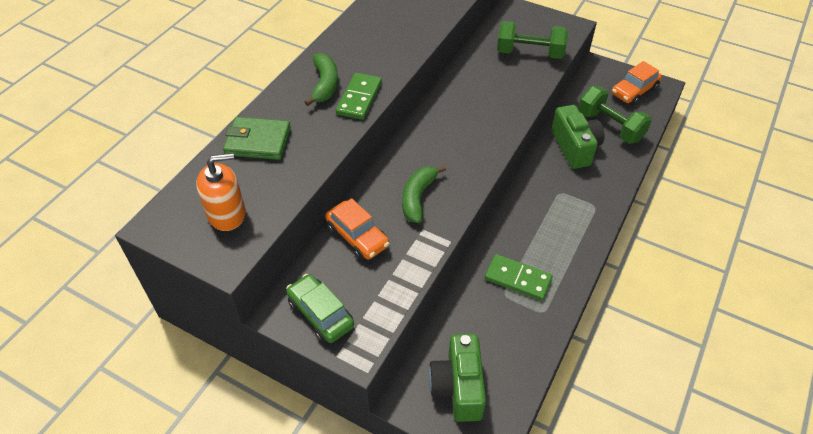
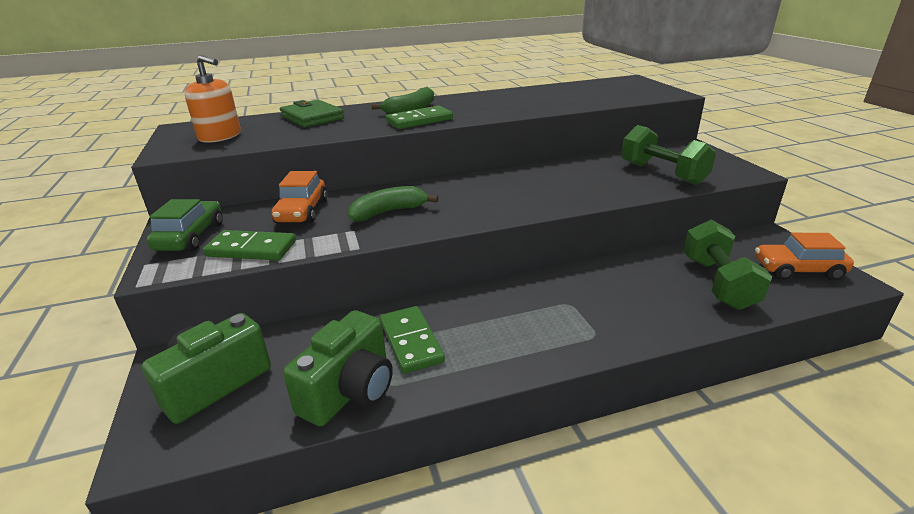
camera: 45 degrees right, 20 degrees down
green camera [551,105,605,169] -> green camera moved to [283,310,393,427]
none -> green domino [203,230,296,260]

